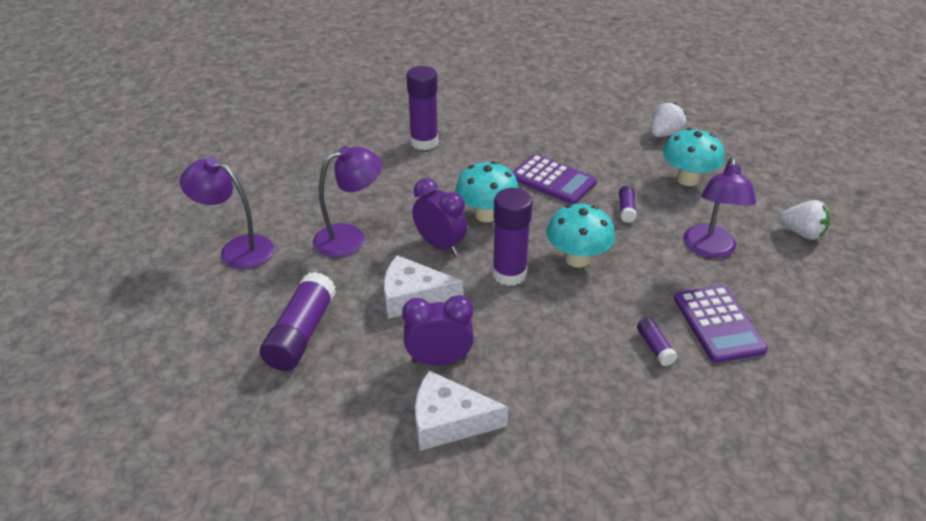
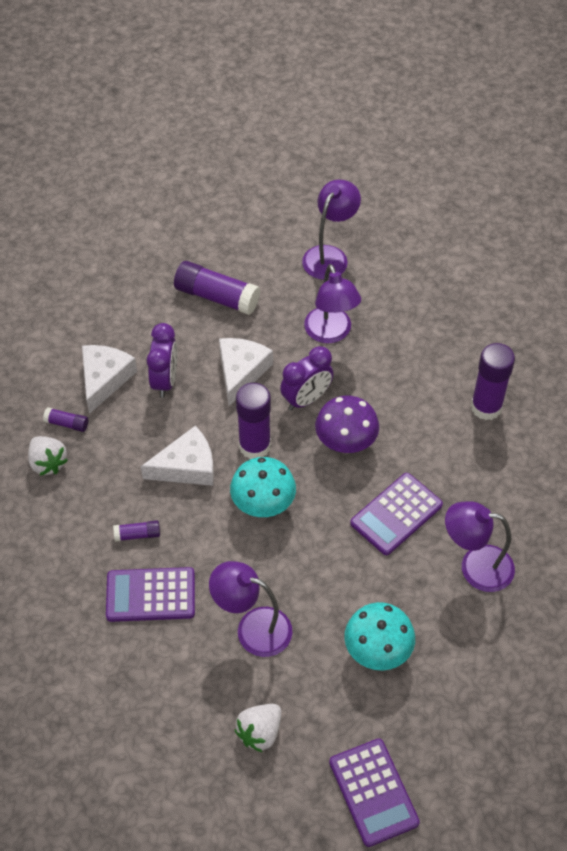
camera: 100 degrees right, 15 degrees up
turquoise mushroom [455,161,519,222] -> purple mushroom [315,396,379,453]
purple glue stick [619,186,637,223] -> purple glue stick moved to [43,407,88,432]
white strawberry [651,102,686,137] -> white strawberry moved to [28,436,68,476]
none -> white cheese [141,426,214,486]
none -> purple calculator [329,738,420,847]
none -> purple lamp [445,501,515,592]

